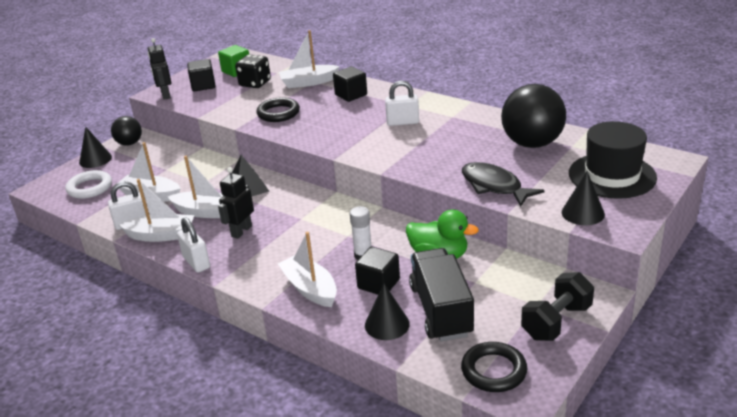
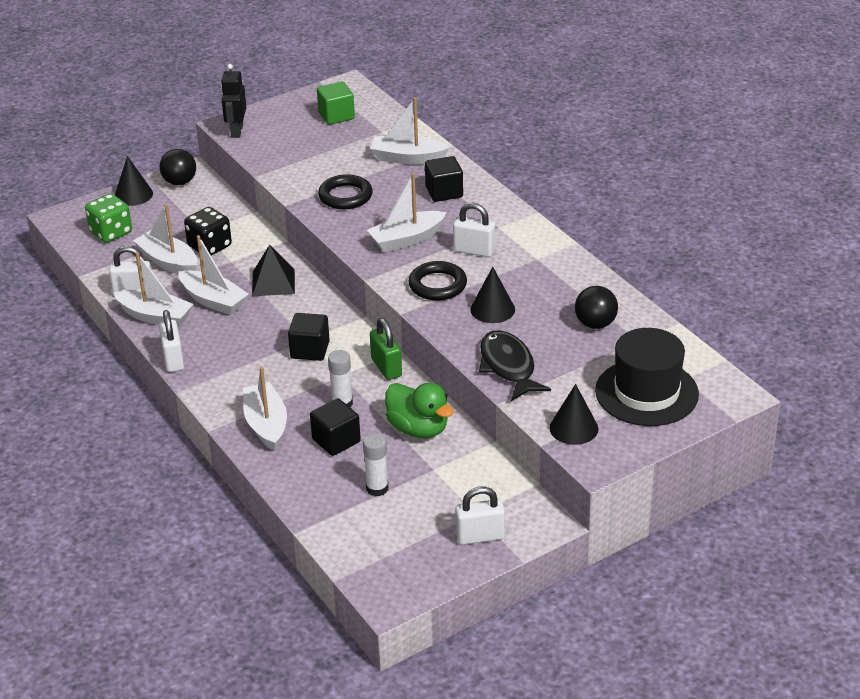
camera: 20 degrees right, 5 degrees up
white ring [66,170,112,199] -> green dice [85,194,132,243]
black cube [187,59,216,91] -> black cube moved to [288,313,330,361]
black robot [218,167,254,239] -> none
black dice [235,54,271,88] -> black dice moved to [184,207,232,255]
black cone [365,284,410,340] -> black cone moved to [470,267,515,323]
black truck [409,248,474,341] -> white glue stick [363,433,388,496]
black ring [461,342,527,392] -> black ring moved to [408,261,467,301]
black ball [501,84,566,148] -> black ball [575,286,618,329], size x0.55
black dumbbell [521,272,594,341] -> white padlock [455,487,505,545]
none -> white boat [366,173,447,252]
none -> green padlock [370,318,402,380]

